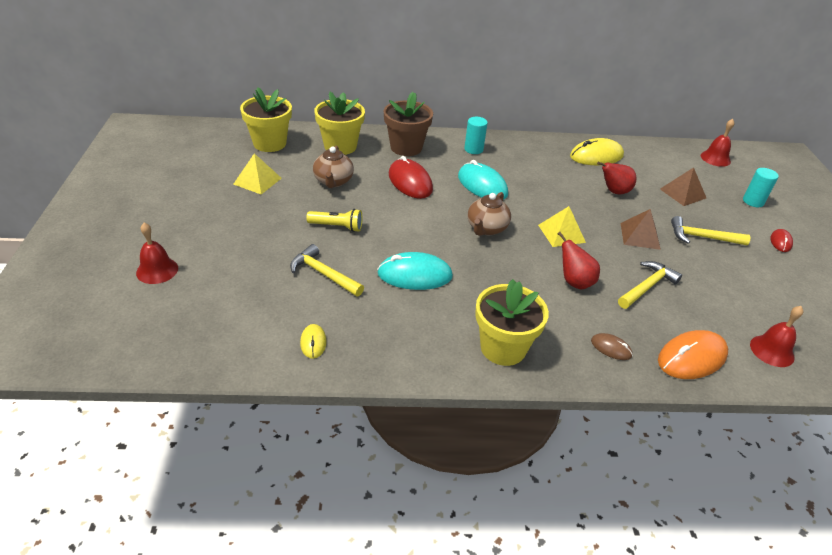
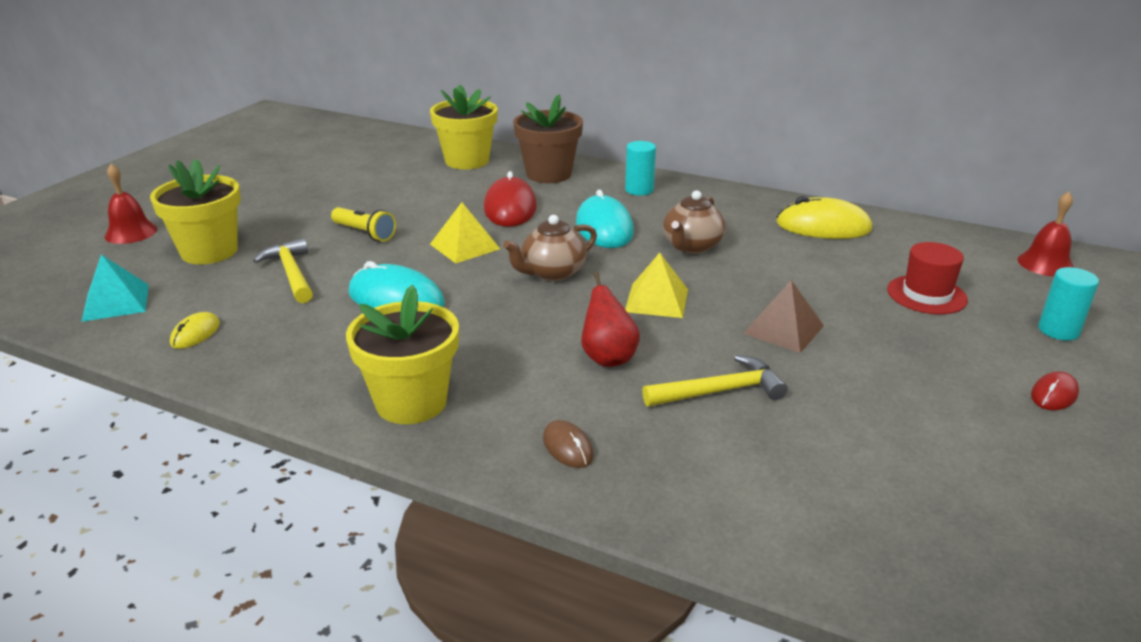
camera: 30 degrees right, 10 degrees down
yellow pyramid [233,153,282,195] -> yellow pyramid moved to [430,202,500,263]
yellow flower pot [240,88,292,152] -> yellow flower pot moved to [150,158,241,264]
brown teapot [313,146,354,188] -> brown teapot moved to [663,190,725,254]
red pear [597,161,636,194] -> none
orange mouse [658,330,728,379] -> none
brown pyramid [660,167,706,206] -> red hat [887,242,968,314]
yellow hammer [671,216,750,245] -> none
red bell [750,306,804,367] -> none
none -> turquoise pyramid [81,255,149,322]

